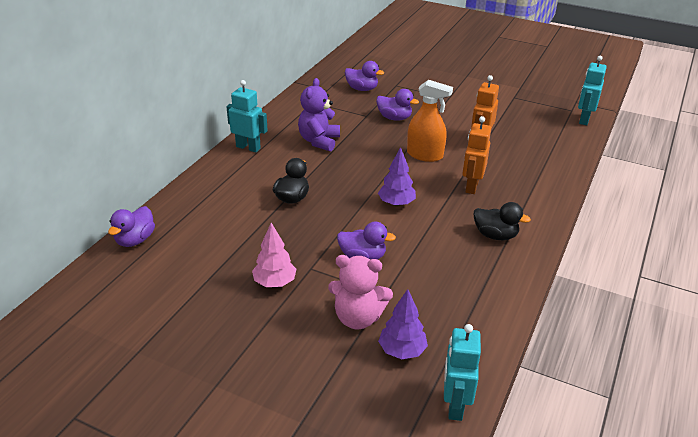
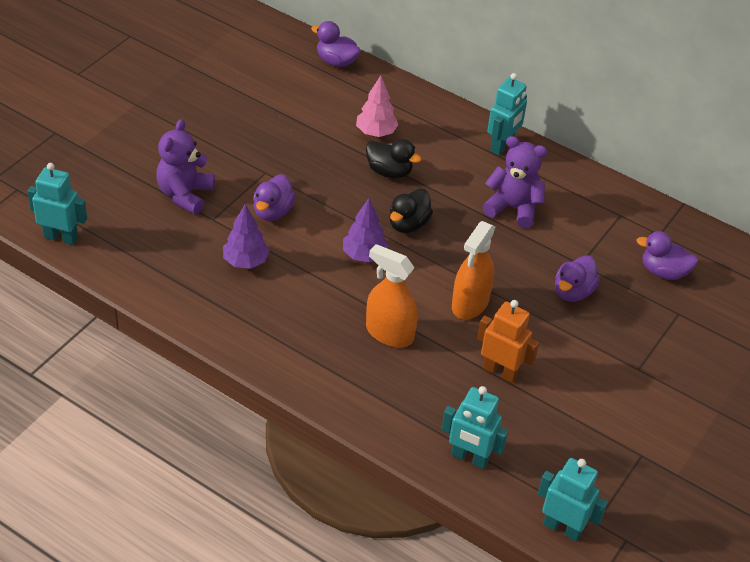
camera: 95 degrees right, 10 degrees up
pink tree [252,223,297,287] -> pink tree moved to [356,75,398,137]
pink teddy bear [328,255,393,329] -> purple teddy bear [156,119,215,214]
purple duck [345,61,384,91] -> purple duck turned 75 degrees clockwise [637,231,698,280]
purple tree [378,289,428,359] -> purple tree moved to [223,204,270,269]
orange robot [462,116,491,194] -> orange spray bottle [366,244,418,347]
black duck [474,202,531,240] -> black duck moved to [389,189,433,233]
none -> turquoise robot [441,386,508,469]

